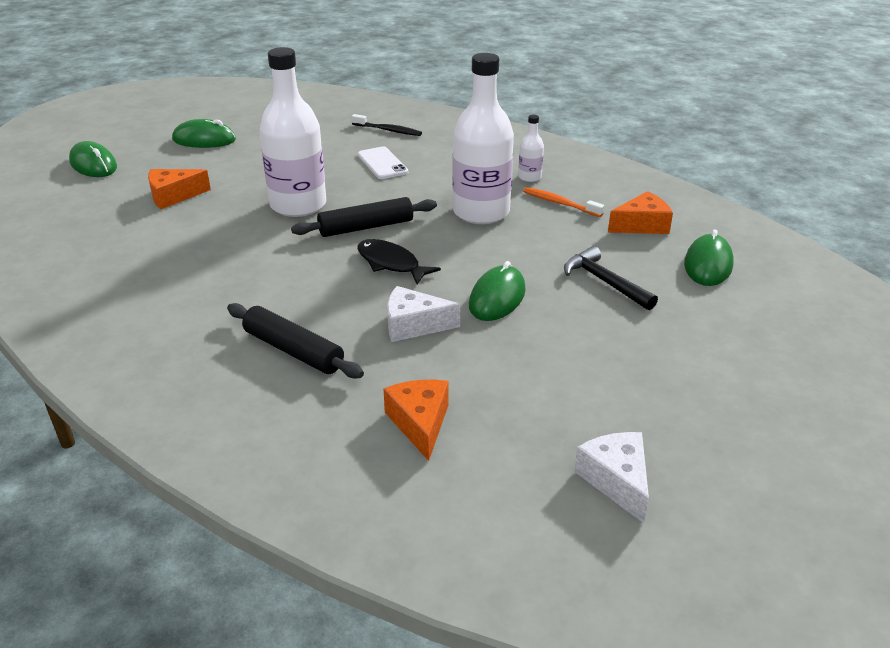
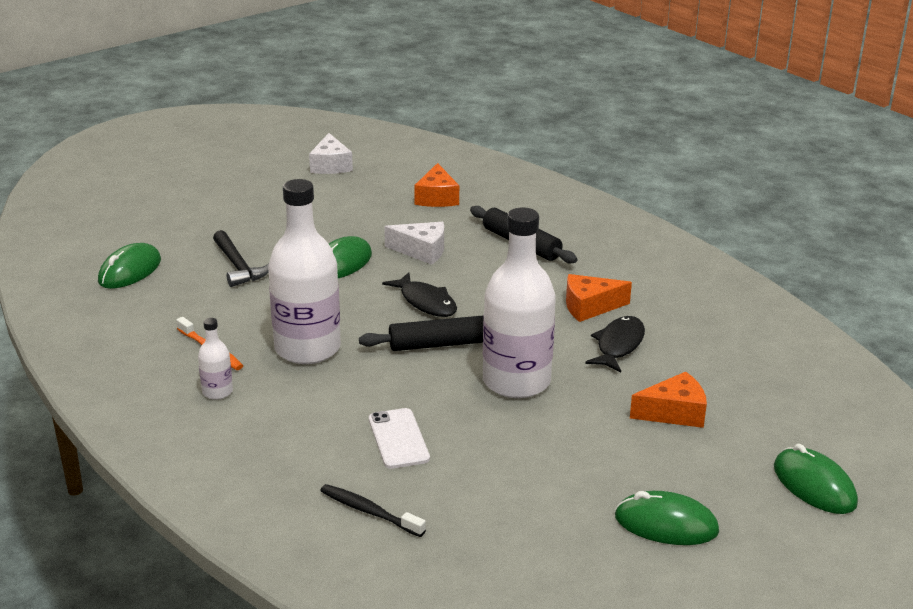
camera: 170 degrees left, 5 degrees down
orange cheese [608,191,673,234] -> orange cheese moved to [566,274,632,322]
none -> black fish [585,316,645,372]

